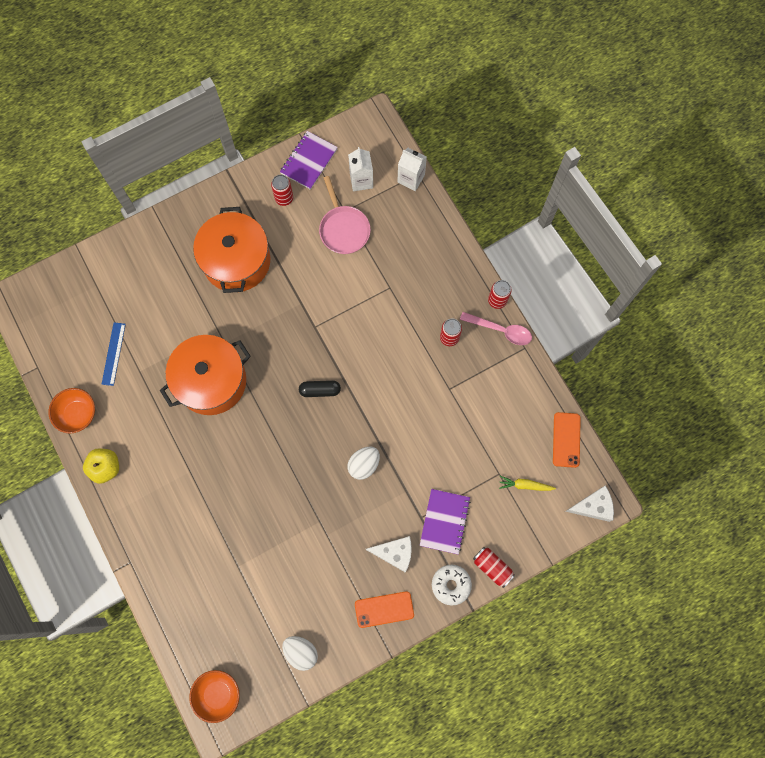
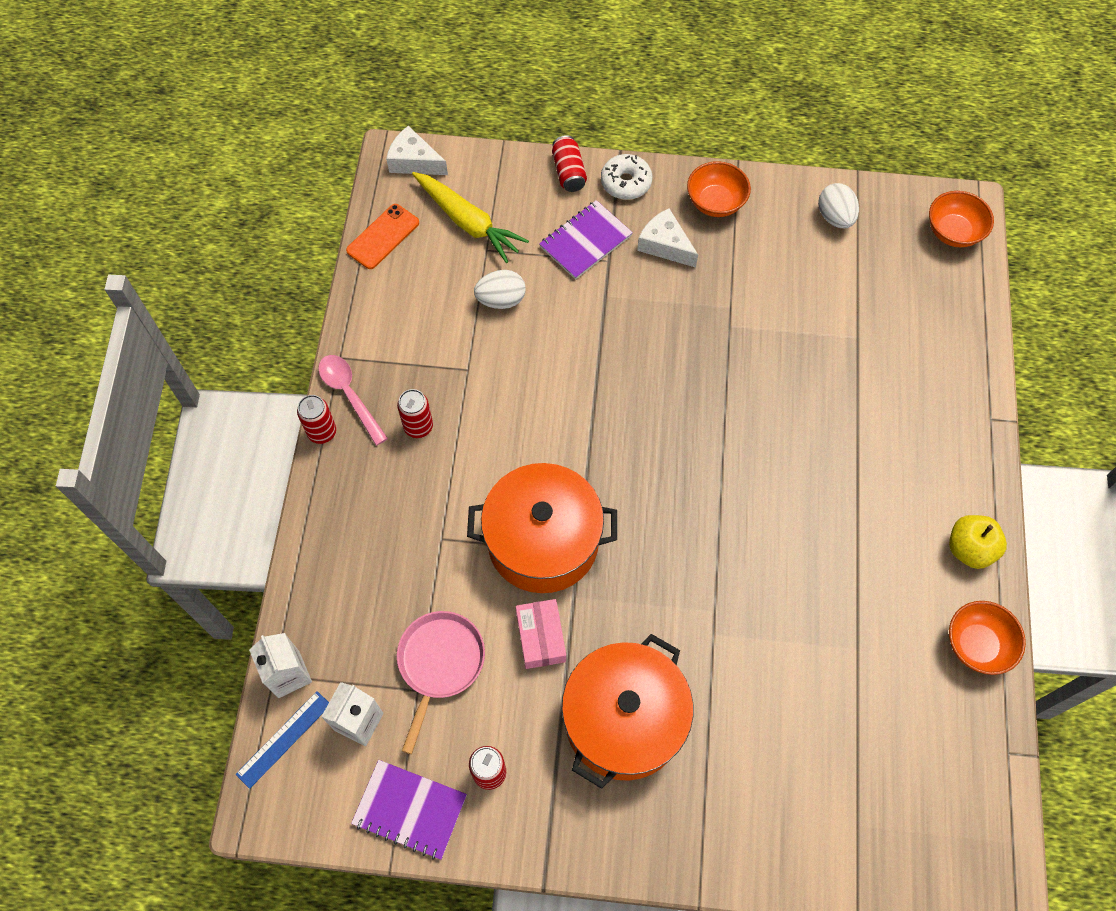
camera: 145 degrees left, 10 degrees down
blue ruler [102,322,126,386] -> blue ruler moved to [235,691,329,789]
orange pot [160,335,251,415] -> orange pot moved to [467,463,617,593]
purple notebook [280,131,338,190] -> purple notebook turned 45 degrees clockwise [351,760,467,860]
black capsule [299,380,341,397] -> none
white egg [347,446,380,480] -> white egg moved to [474,270,526,309]
orange phone [355,591,414,628] -> orange bowl [687,161,751,217]
yellow carrot [499,476,556,491] -> yellow carrot [412,172,529,263], size x1.88
none -> pink box [516,599,566,669]

